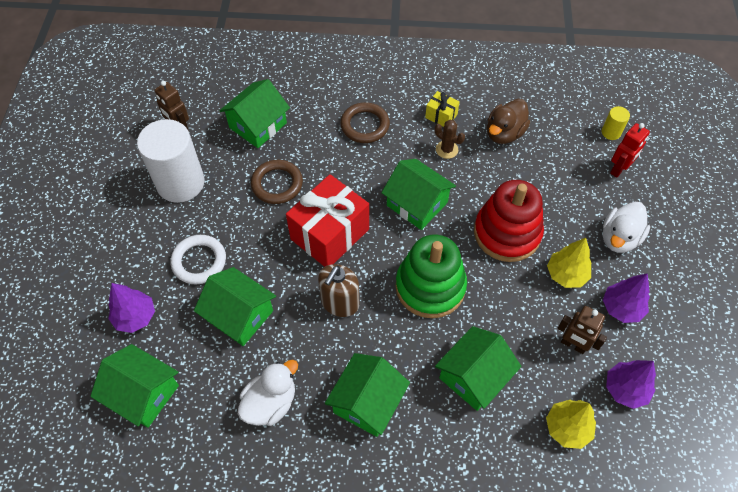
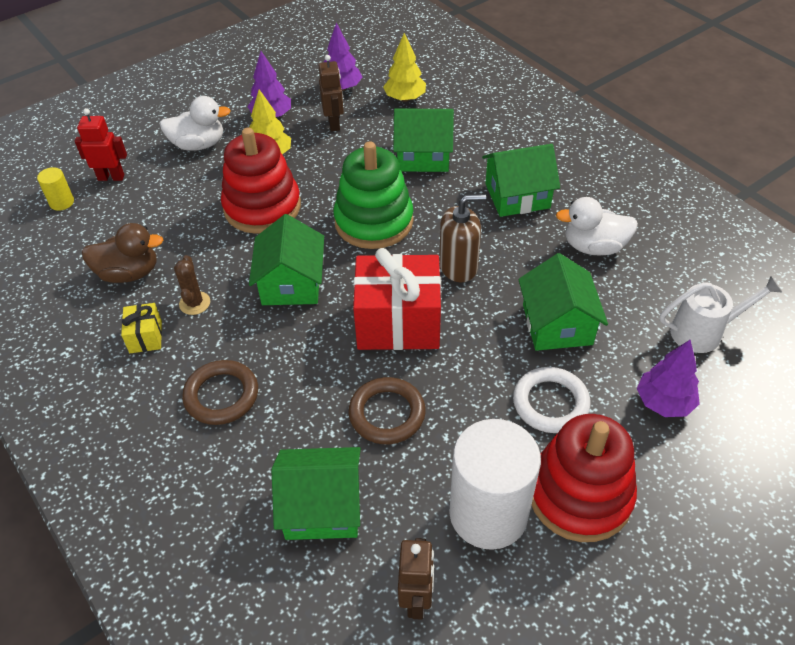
camera: 130 degrees left, 10 degrees down
green house [90,344,179,428] -> white watering can [660,276,783,353]
none -> red stacking toy [532,414,637,542]

